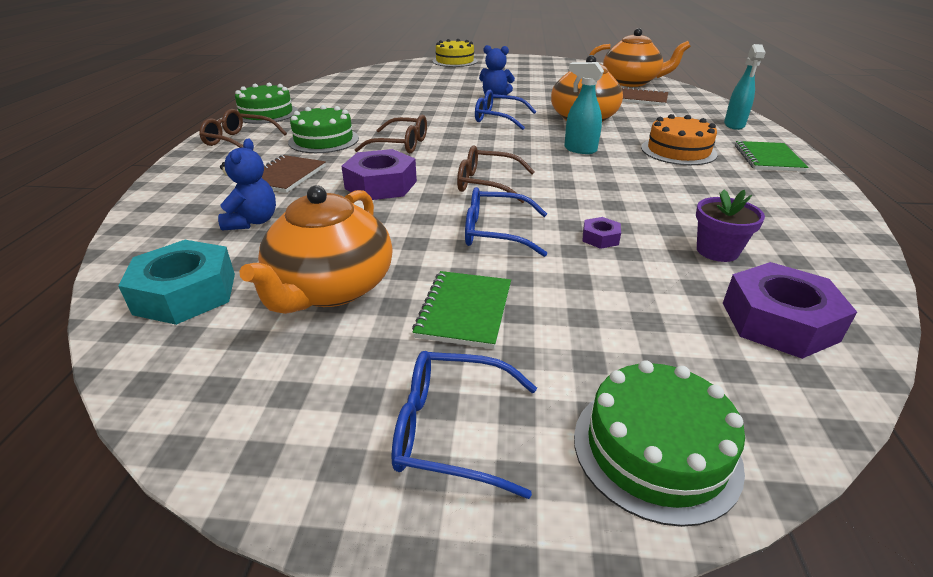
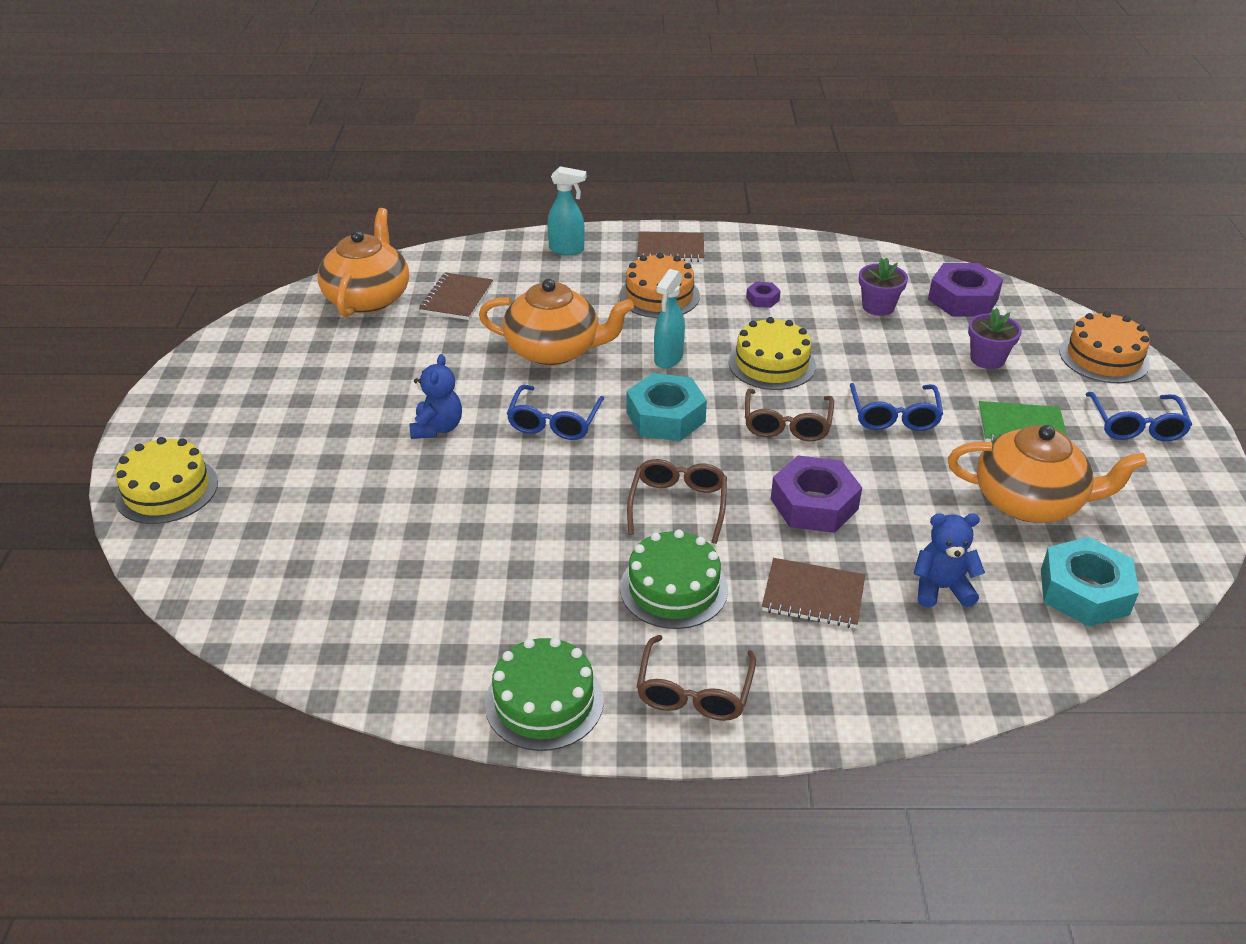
camera: 95 degrees left, 5 degrees up
green cake [574,360,745,527] -> orange cake [1059,311,1150,383]
purple nut [582,217,621,249] -> purple nut moved to [746,282,780,308]
green notebook [735,141,809,172] -> brown notebook [637,231,704,262]
none -> turquoise nut [626,373,707,441]
none -> yellow cake [729,317,816,390]
none -> purple flower pot [968,308,1022,369]

